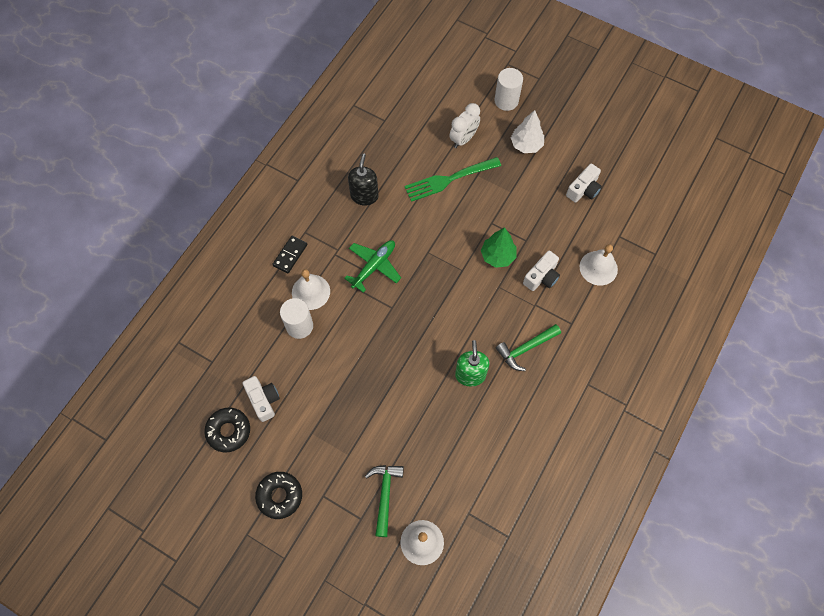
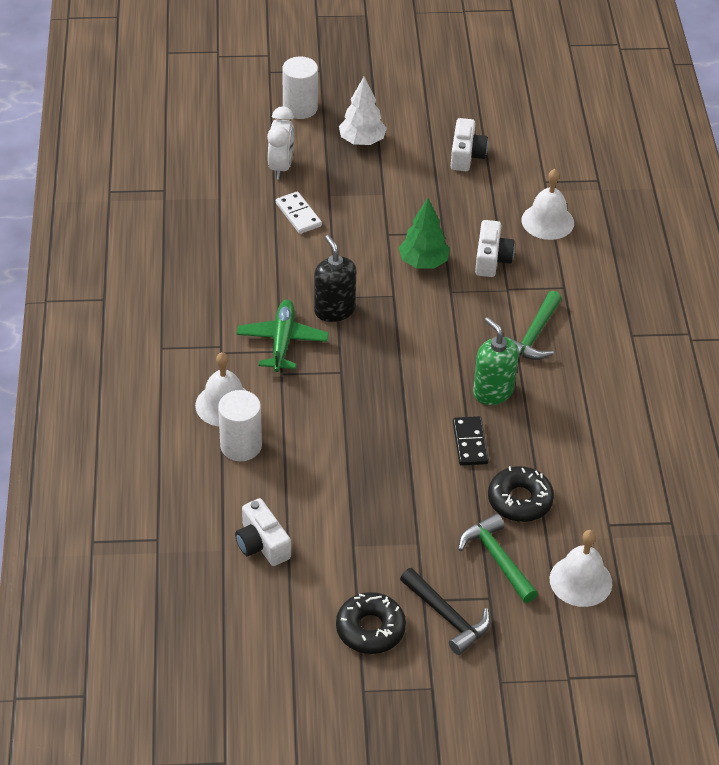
camera: 35 degrees left, 20 degrees down
black donut [204,407,250,453] -> black donut moved to [488,466,554,522]
white camera [243,376,280,422] -> white camera turned 150 degrees counterclockwise [235,498,291,566]
black domino [272,235,308,273] -> black domino moved to [453,416,489,466]
black soap dispenser [348,154,378,206] -> black soap dispenser moved to [314,235,356,322]
green fork [404,157,501,202] -> white domino [276,191,322,234]
none -> black hammer [400,568,490,655]

